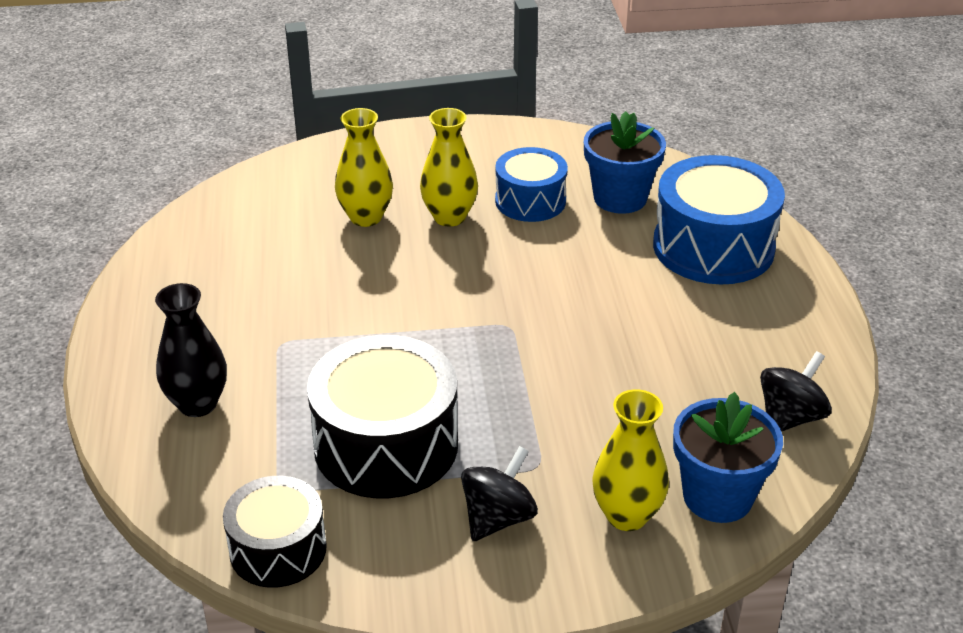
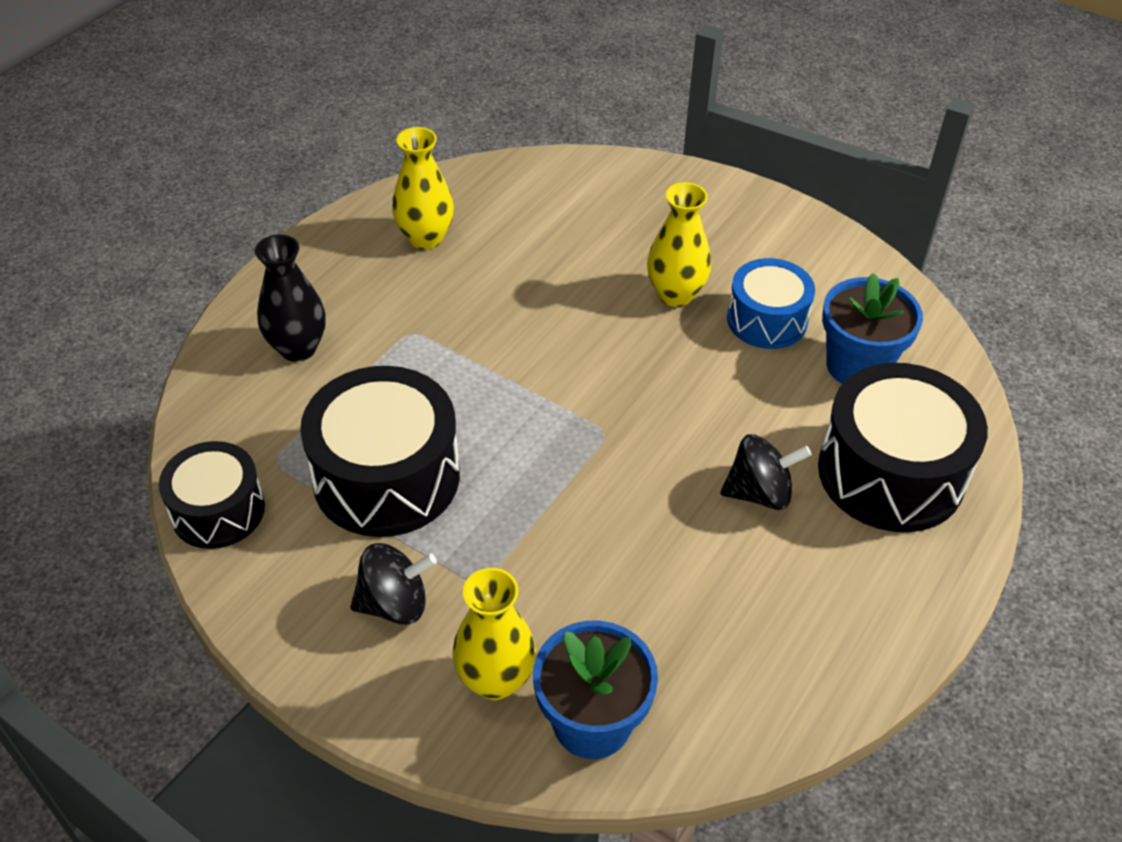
camera: 40 degrees right, 10 degrees up
yellow vase [335,108,393,227] -> yellow vase moved to [392,127,454,250]
blue drum [653,155,785,284] -> black drum [818,363,988,532]
black spinning top [760,351,832,432] -> black spinning top moved to [720,434,812,510]

